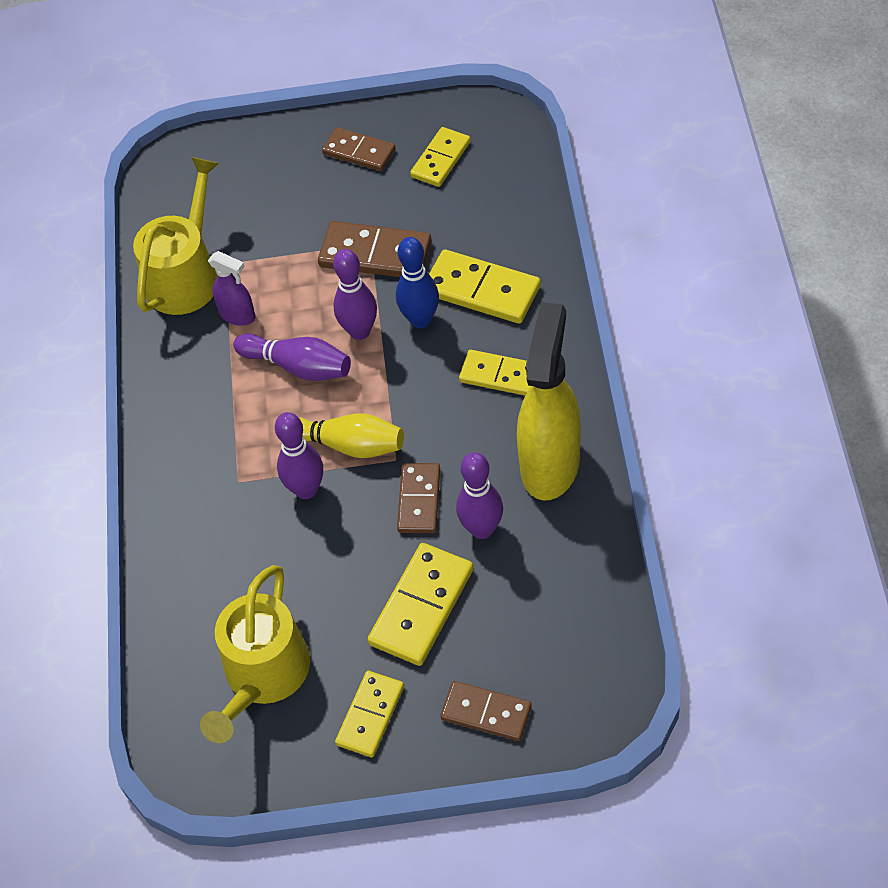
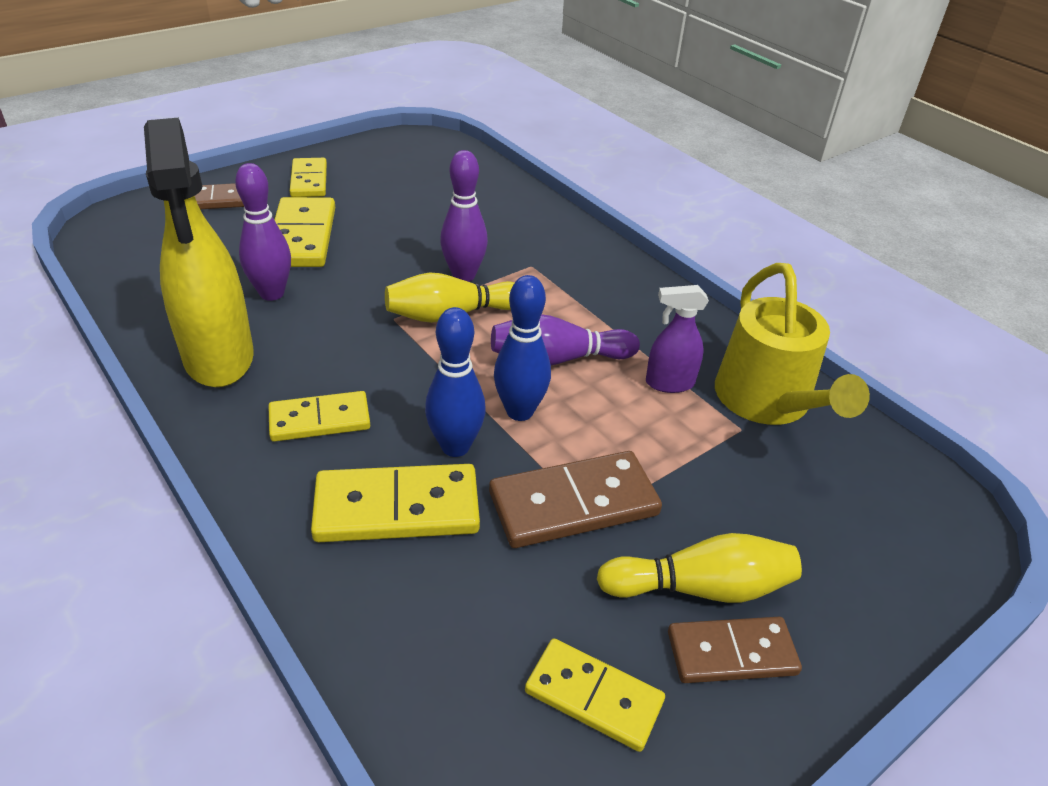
camera: 140 degrees right, 15 degrees down
yellow watering can [200,565,310,743] -> none
purple bowling pin [333,249,377,340] -> blue bowling pin [494,275,551,421]
brown domino [397,463,440,533] -> none
yellow domino [410,127,471,187] -> yellow domino turned 60 degrees counterclockwise [525,639,665,752]
none -> yellow bowling pin [597,533,802,603]

